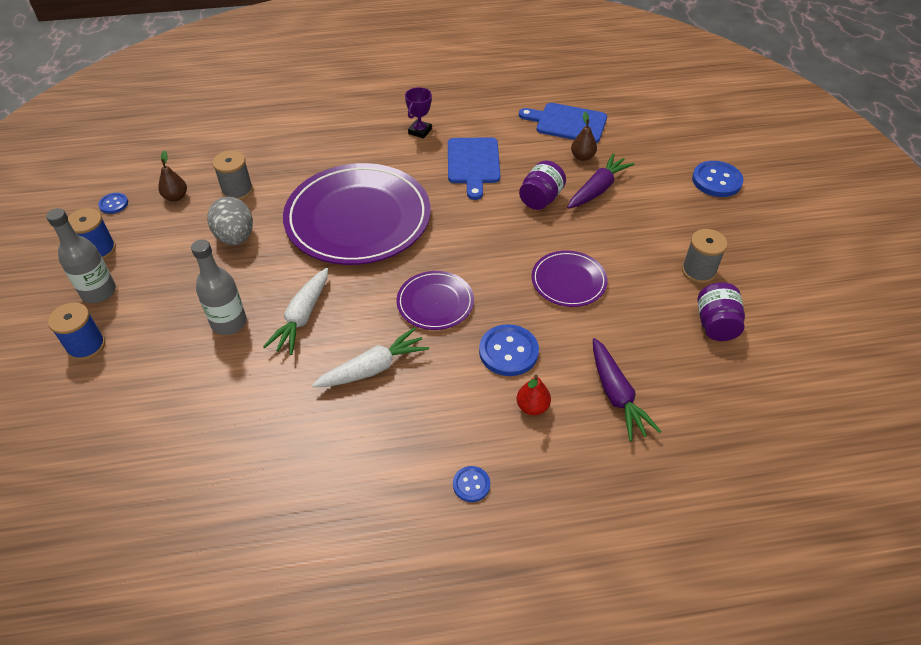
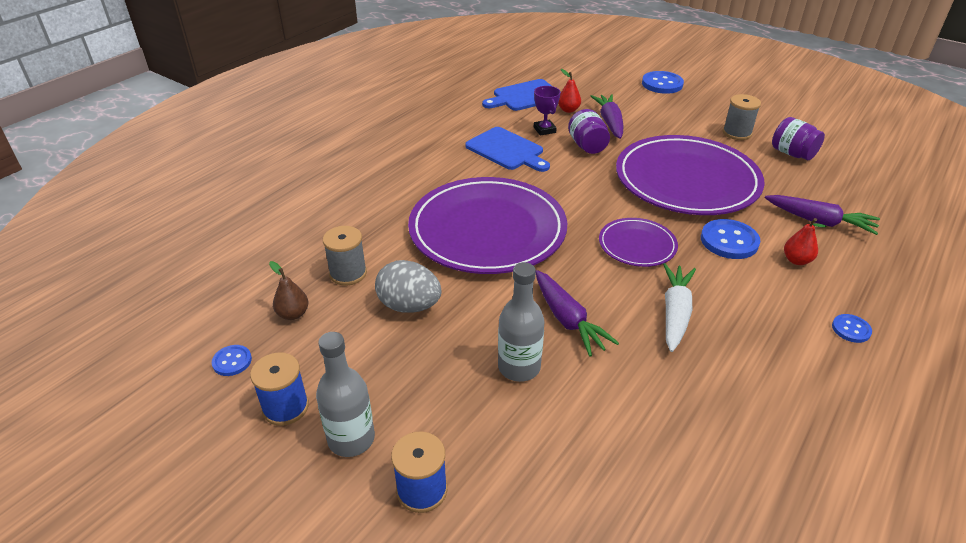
camera: 45 degrees left, 10 degrees down
white carrot [263,268,328,355] -> purple carrot [535,270,619,357]
purple trophy [405,87,432,139] -> purple trophy moved to [534,86,561,136]
purple plate [532,250,608,307] -> purple plate [616,135,764,215], size x2.08
brown pear [571,112,597,161] -> red pear [558,69,581,113]

